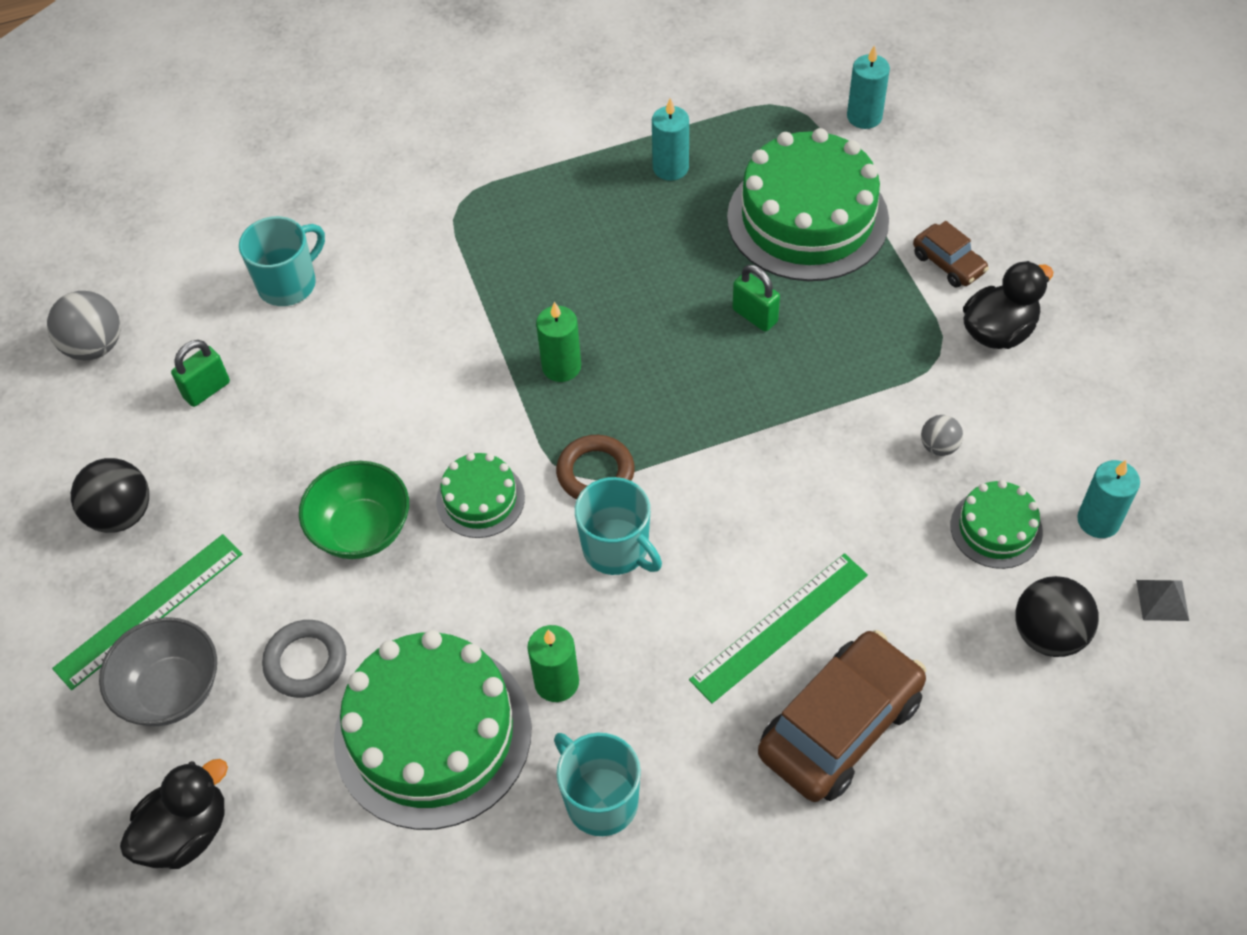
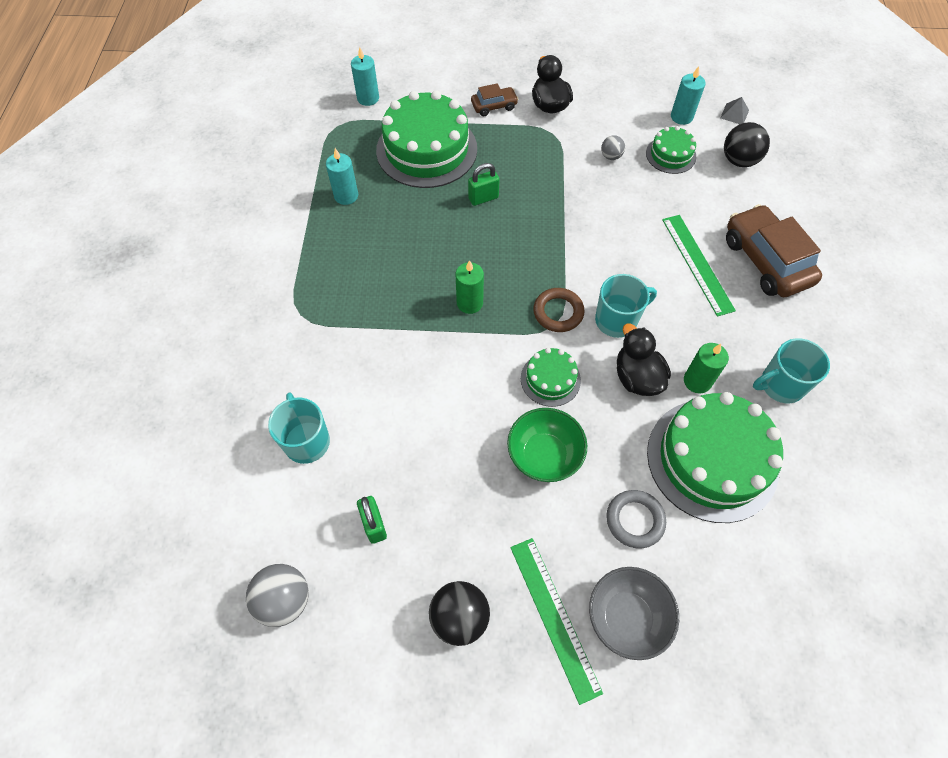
camera: 70 degrees left, 5 degrees up
black duck [120,759,228,869] -> black duck moved to [617,323,671,396]

